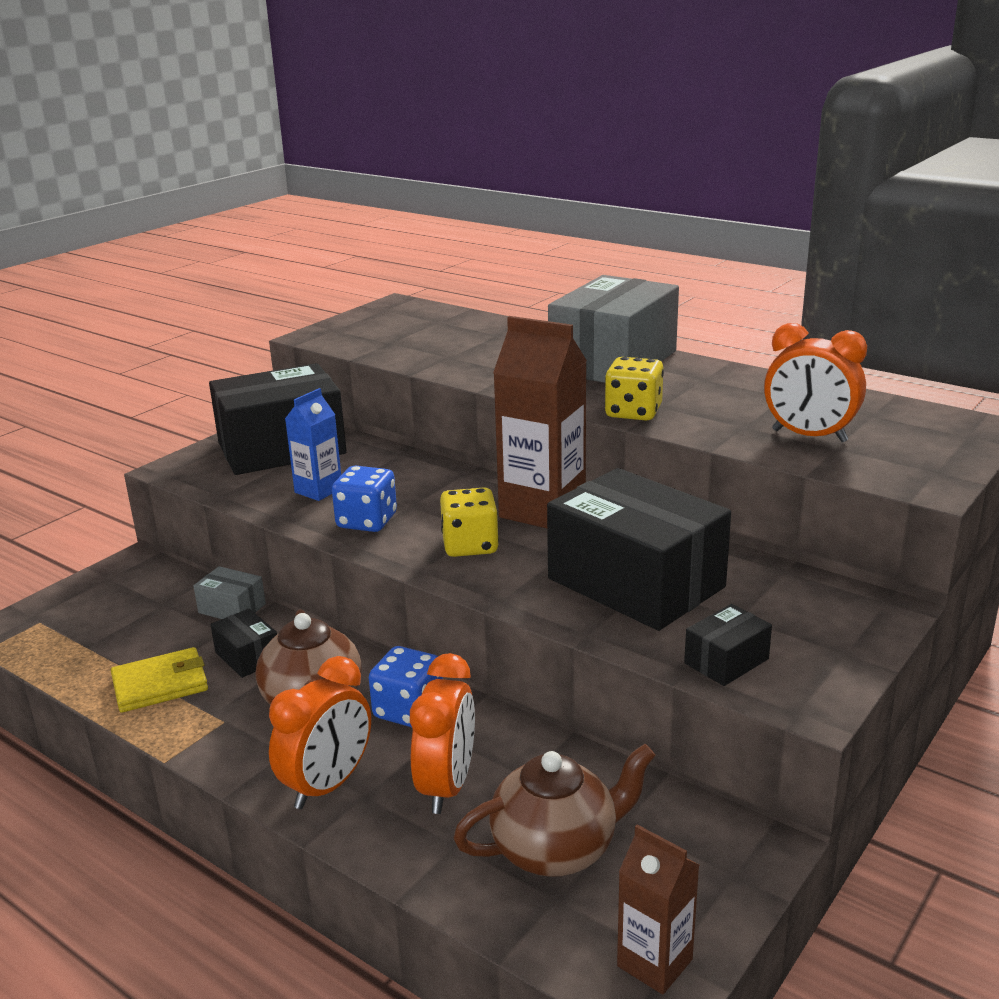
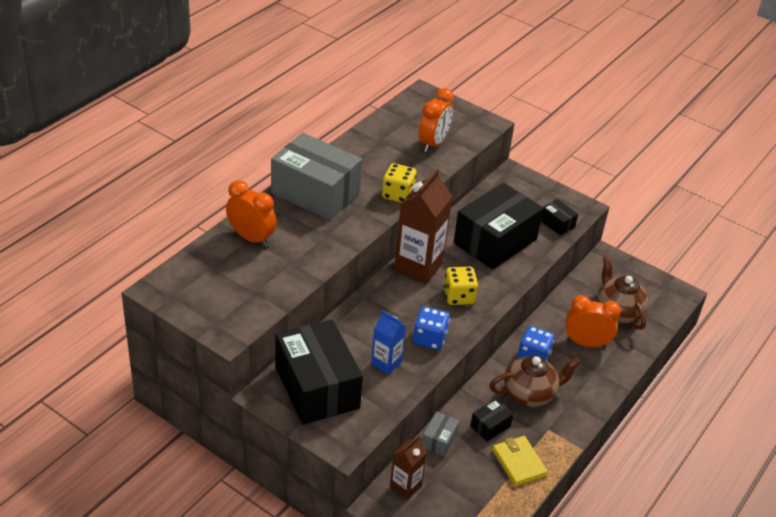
camera: 95 degrees left, 15 degrees up
orange clock [269,656,371,809] -> orange clock moved to [226,180,277,247]
brown carton [617,825,699,994] -> brown carton moved to [390,435,427,500]

